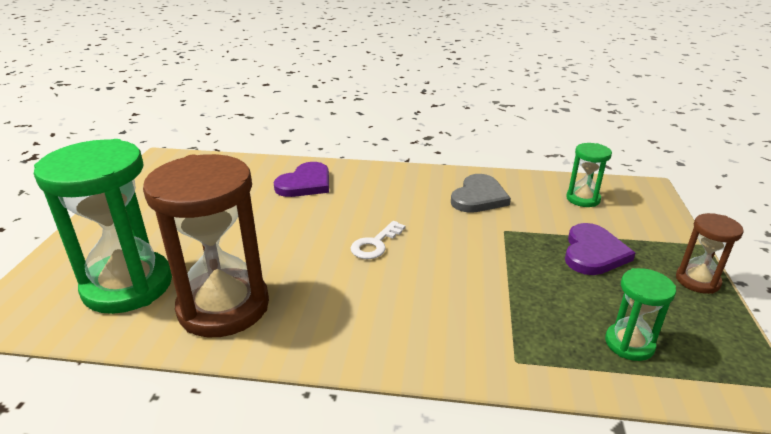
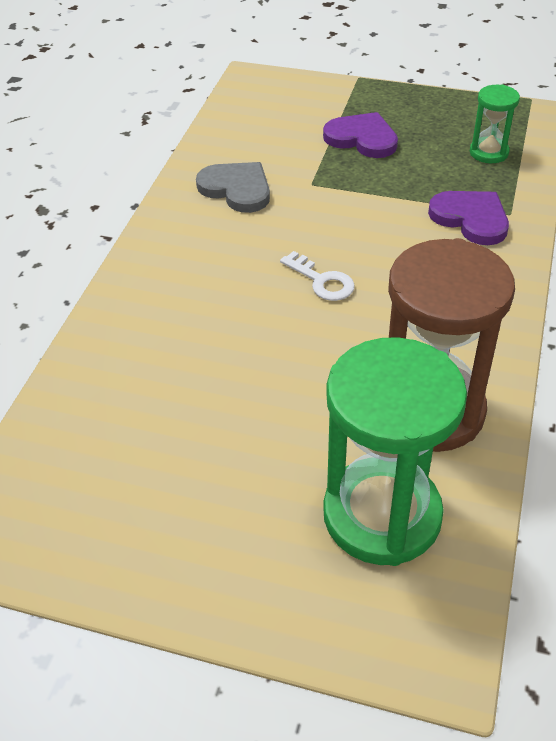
camera: 80 degrees left, 15 degrees up
purple heart [274,162,329,197] -> purple heart moved to [428,191,509,245]
green hourglass [566,143,612,207] -> none
brown hourglass [676,213,744,294] -> none

